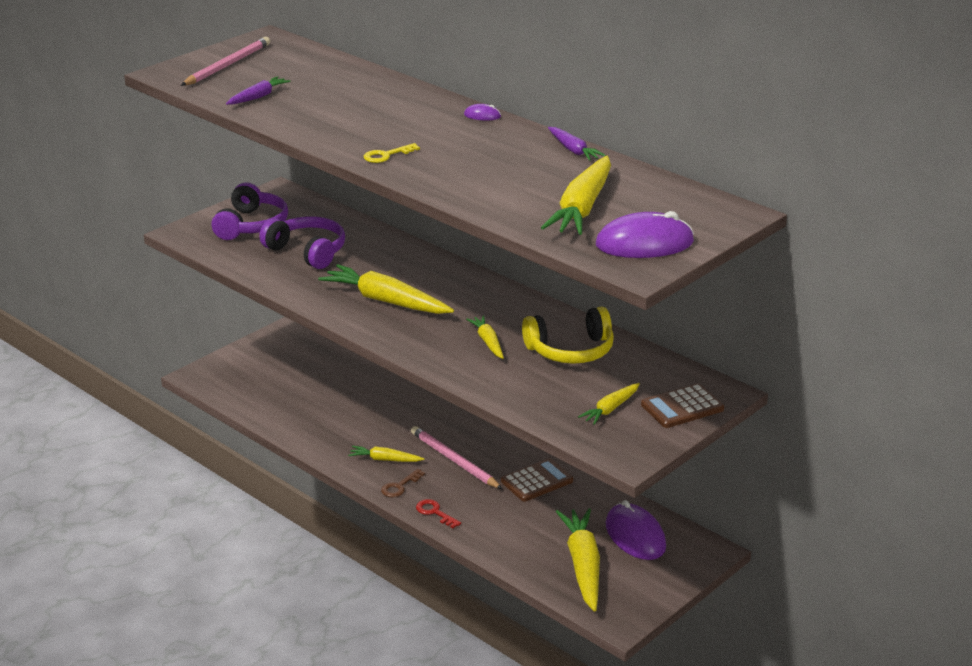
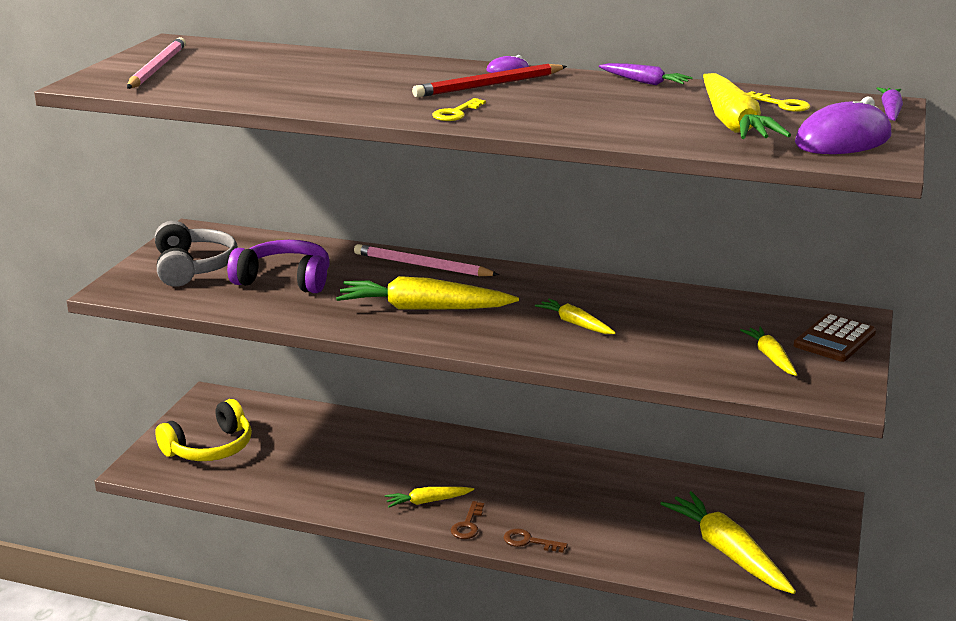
camera: 25 degrees left, 5 degrees down
purple headphones [212,182,288,240] -> grey headphones [155,221,238,287]
purple carrot [226,76,291,105] -> purple carrot moved to [876,87,903,121]
pink pencil [411,426,502,489] -> pink pencil moved to [354,244,499,276]
red key [416,499,461,528] -> brown key [504,529,568,553]
brown calculator [501,458,573,502] -> none
yellow headphones [522,307,614,364] -> yellow headphones moved to [155,399,252,461]
yellow carrot [578,383,640,425] -> yellow carrot turned 150 degrees clockwise [740,327,797,376]
purple mouse [606,500,666,560] -> none
none -> red pencil [412,64,567,97]
none -> yellow key [746,91,810,112]

